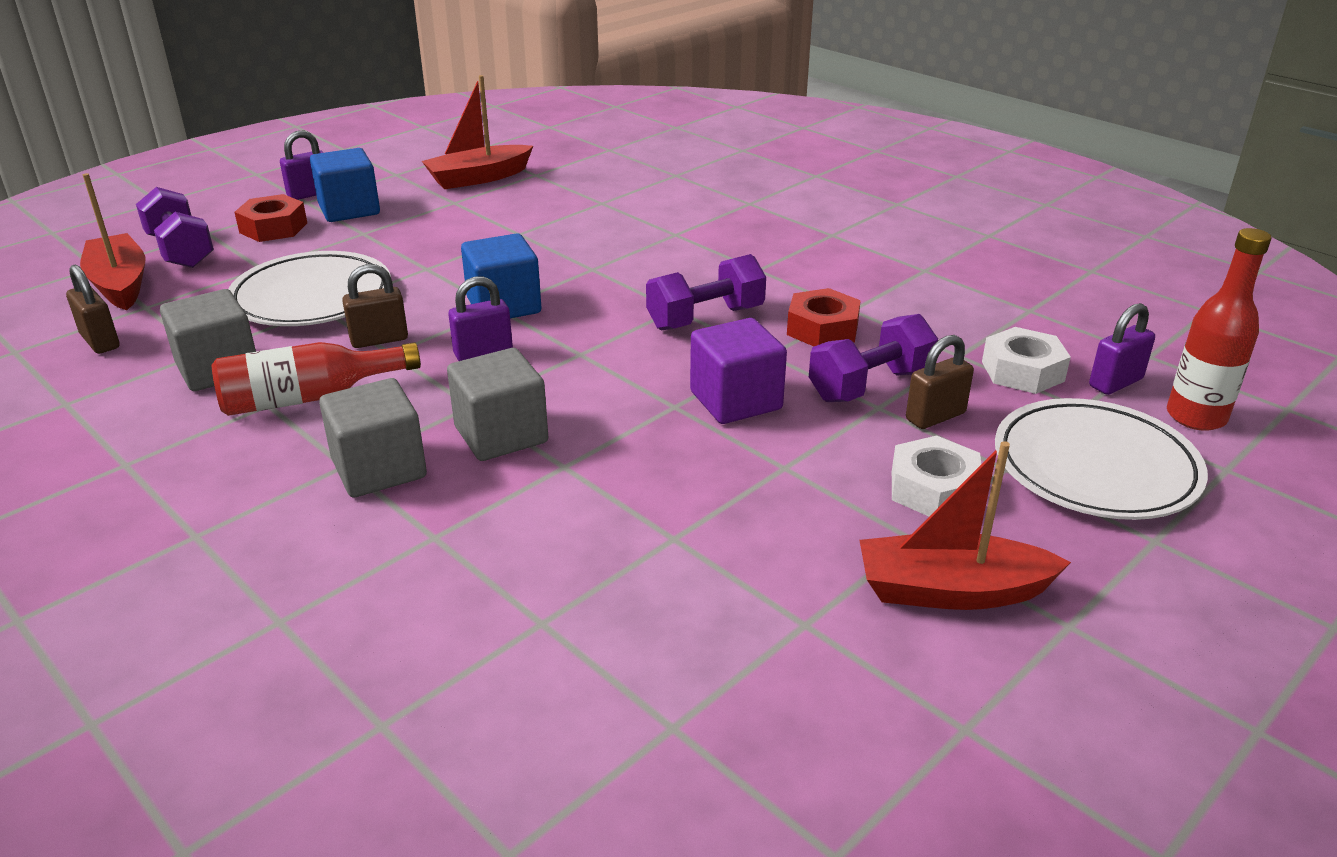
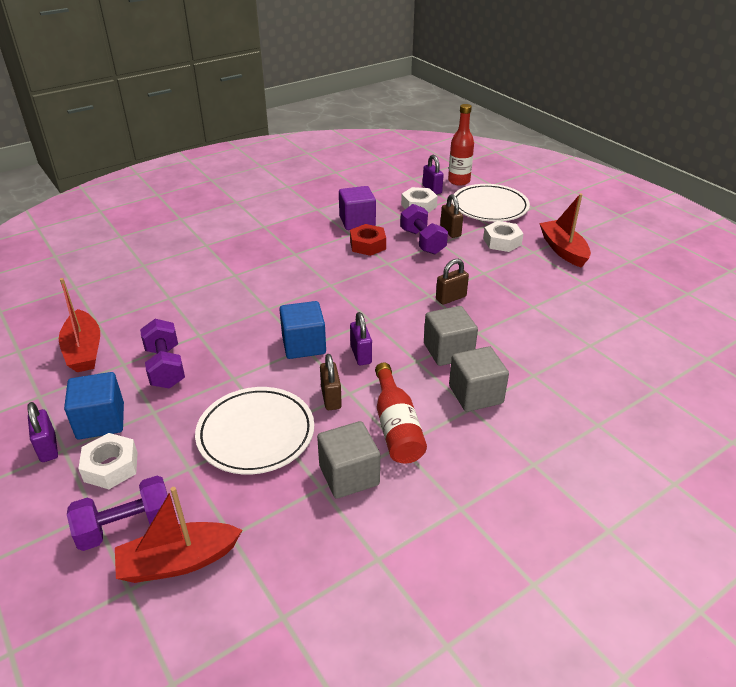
camera: 80 degrees left, 5 degrees up
brown padlock [66,265,120,354] -> brown padlock moved to [436,259,469,305]
red nut [234,194,307,242] -> white nut [78,433,138,489]
purple dumbbell [646,254,766,330] -> purple dumbbell moved to [140,319,185,389]
purple cube [690,318,787,424] -> purple cube moved to [339,186,376,230]
red boat [860,441,1071,610] -> red boat turned 150 degrees clockwise [539,193,591,268]

